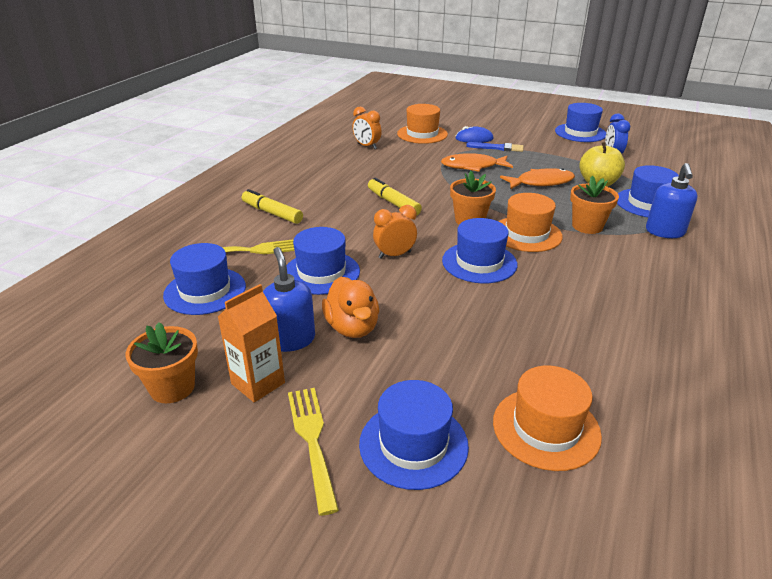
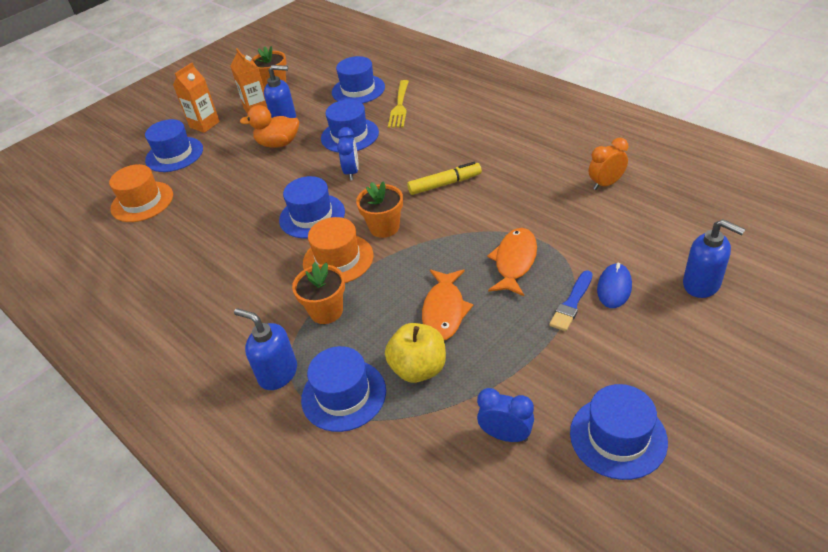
camera: 115 degrees right, 10 degrees up
yellow marker [242,189,303,224] -> none
yellow fork [288,388,339,516] -> orange carton [173,63,220,133]
orange clock [373,205,417,259] -> blue clock [337,127,359,180]
orange hat [397,104,448,144] -> none
none -> blue soap dispenser [683,219,745,298]

